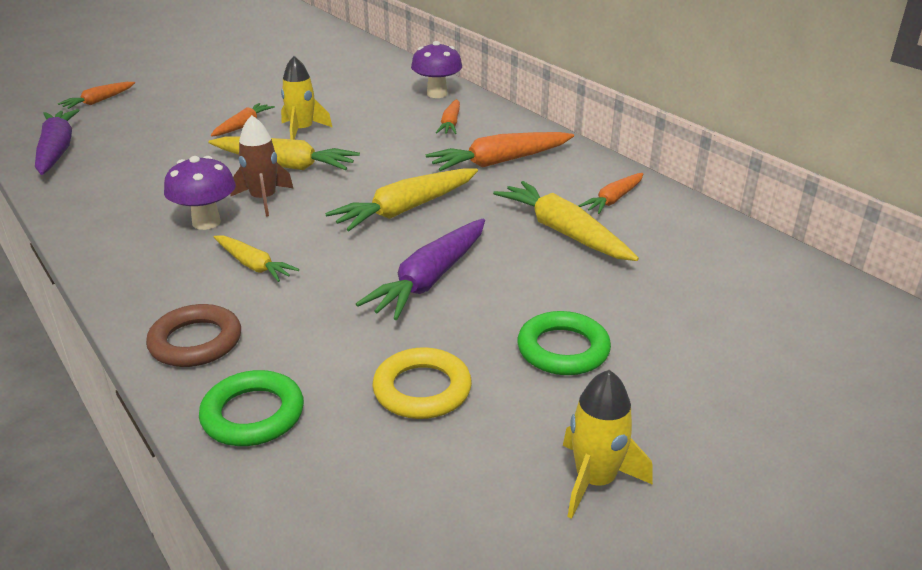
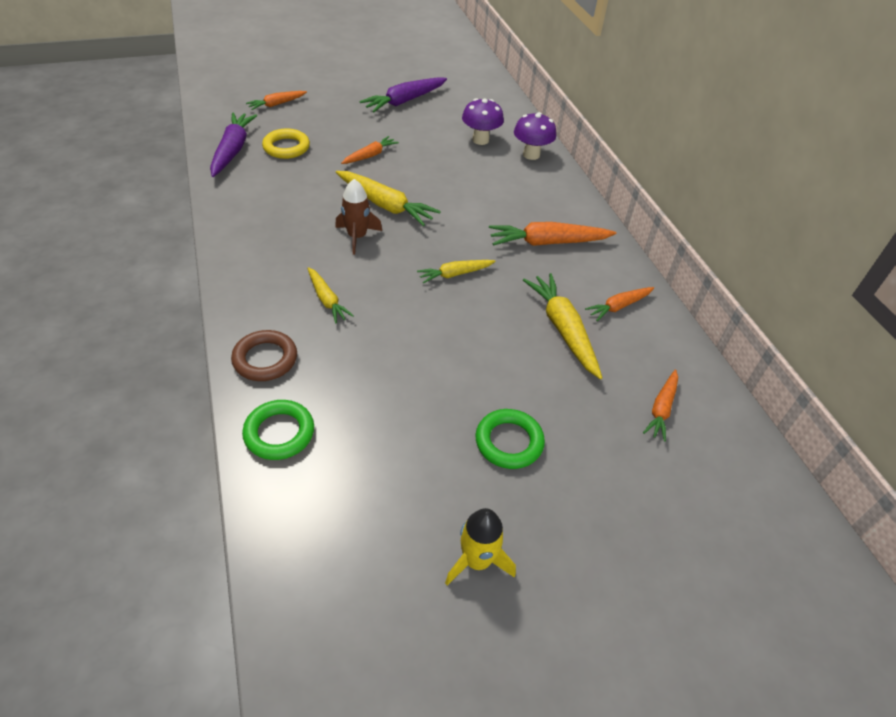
camera: 15 degrees right, 15 degrees up
purple mushroom [164,156,236,230] -> purple mushroom moved to [462,98,504,145]
yellow rocket [281,56,333,140] -> none
yellow carrot [325,169,478,231] -> yellow carrot [417,260,496,284], size x0.60
purple carrot [356,219,485,320] -> purple carrot moved to [359,77,447,113]
yellow ring [372,347,472,419] -> yellow ring moved to [262,129,310,159]
orange carrot [436,99,460,134] -> orange carrot moved to [643,369,678,442]

